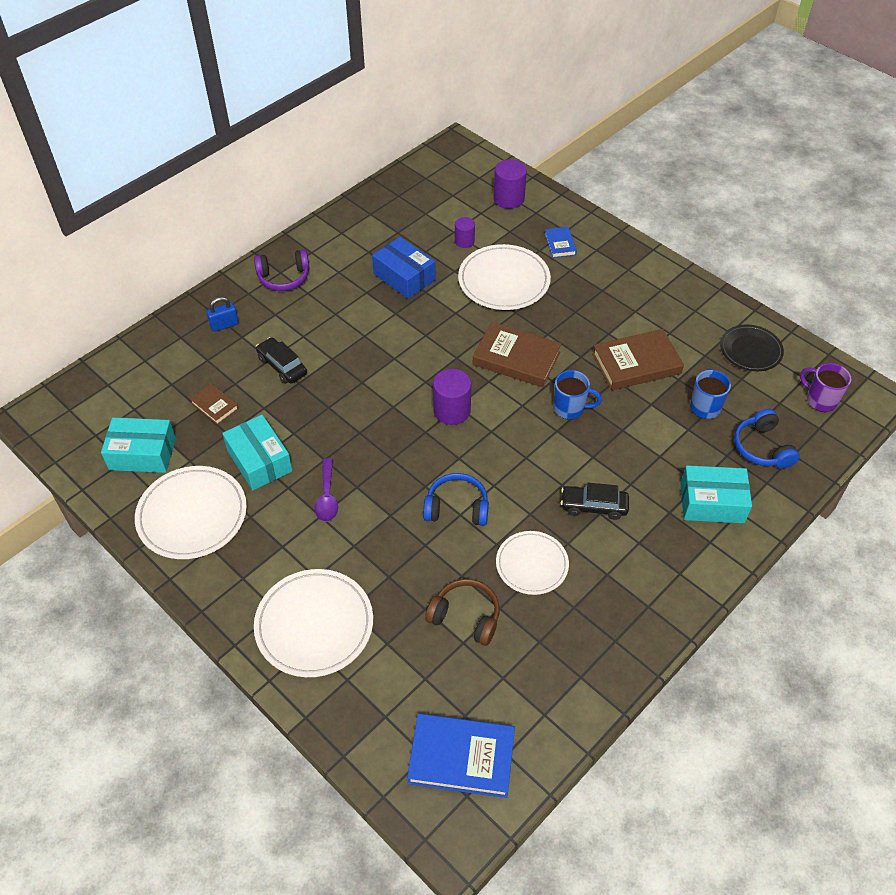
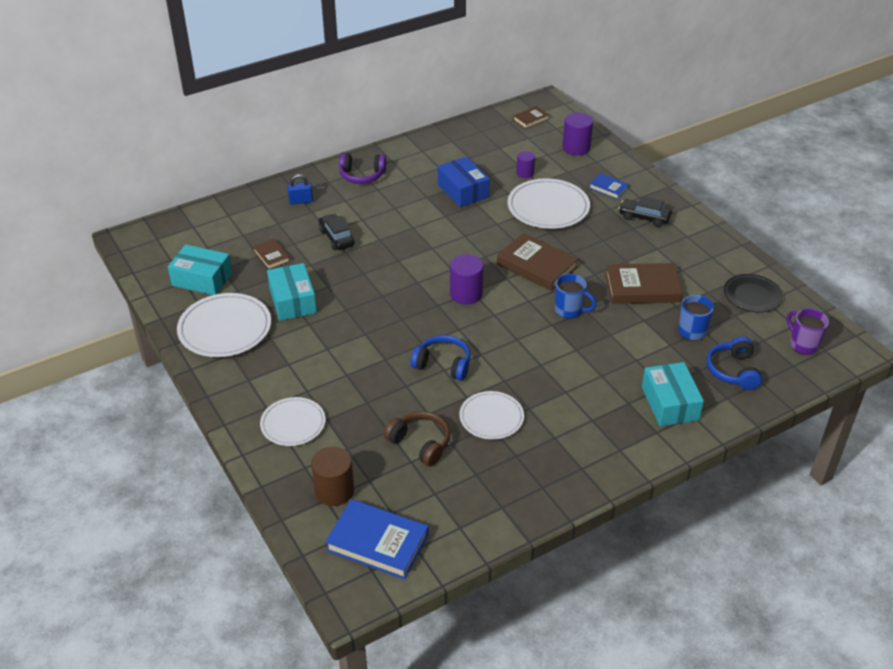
camera: 15 degrees right, 10 degrees down
white plate [254,569,373,677] -> white plate [260,397,325,446], size x0.64
purple spoon [315,458,338,522] -> none
blue book [545,227,577,258] -> blue book turned 60 degrees counterclockwise [590,173,629,199]
black car [561,483,629,520] -> black car moved to [619,196,672,227]
turquoise box [680,465,752,523] -> turquoise box turned 60 degrees clockwise [642,362,704,426]
none -> brown cylinder [311,447,354,506]
none -> brown book [513,106,549,129]

